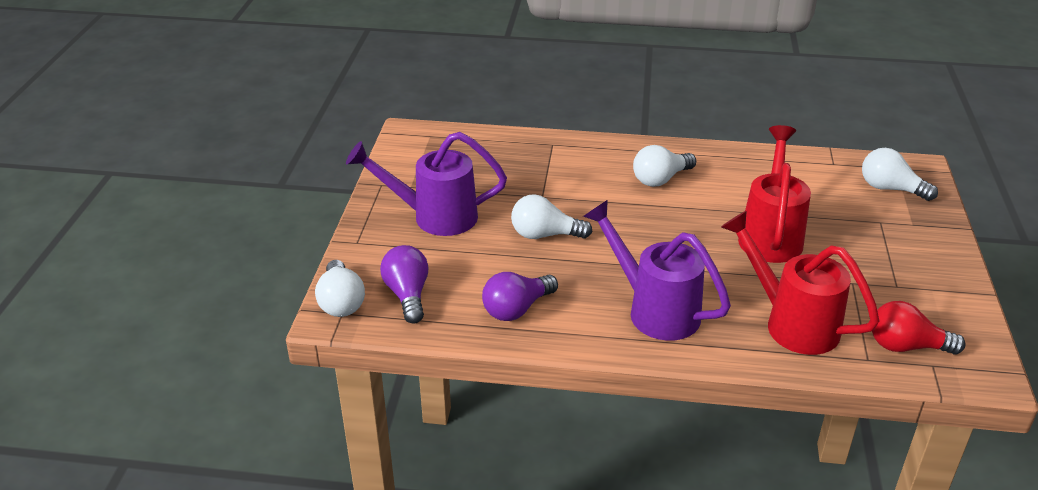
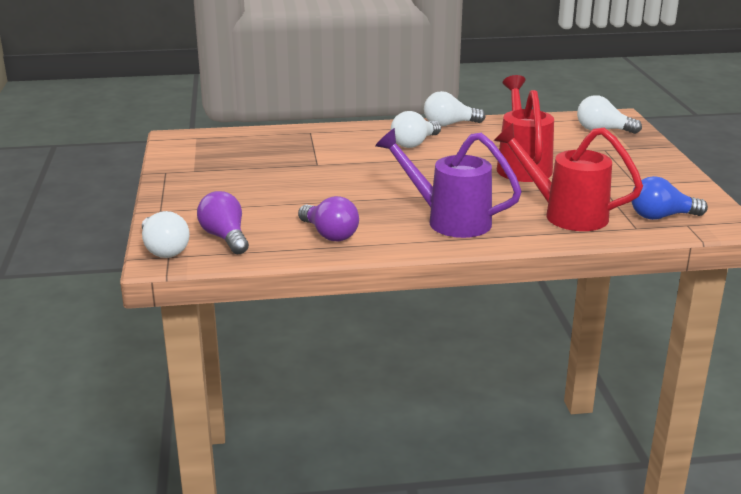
camera: 15 degrees left, 10 degrees down
purple watering can [346,132,507,236] -> none
purple light bulb [482,272,558,321] -> purple light bulb turned 75 degrees counterclockwise [298,196,359,241]
white light bulb [511,194,592,239] -> white light bulb moved to [424,91,486,127]
red light bulb [872,301,966,355] -> blue light bulb [631,176,708,220]

